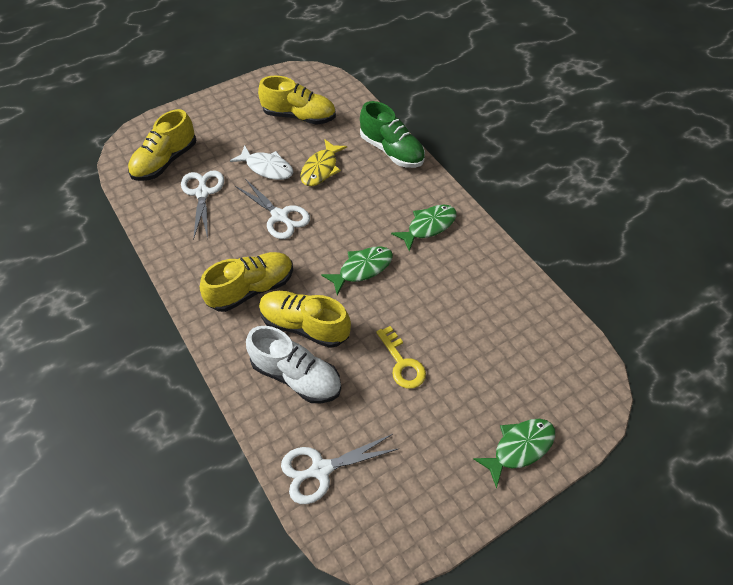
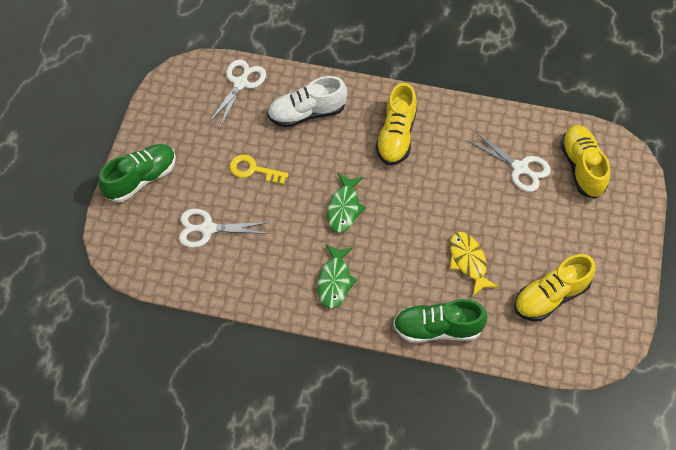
camera: 135 degrees right, 5 degrees up
white fish [230,145,293,180] -> none
white scissors [235,180,310,239] -> white scissors moved to [179,209,270,248]
yellow shoe [259,291,351,348] -> none
green fish [473,419,555,488] -> green shoe [99,144,176,202]

